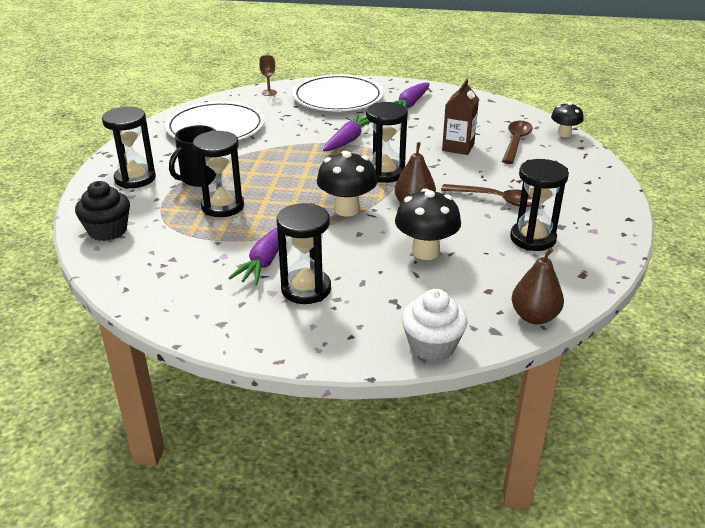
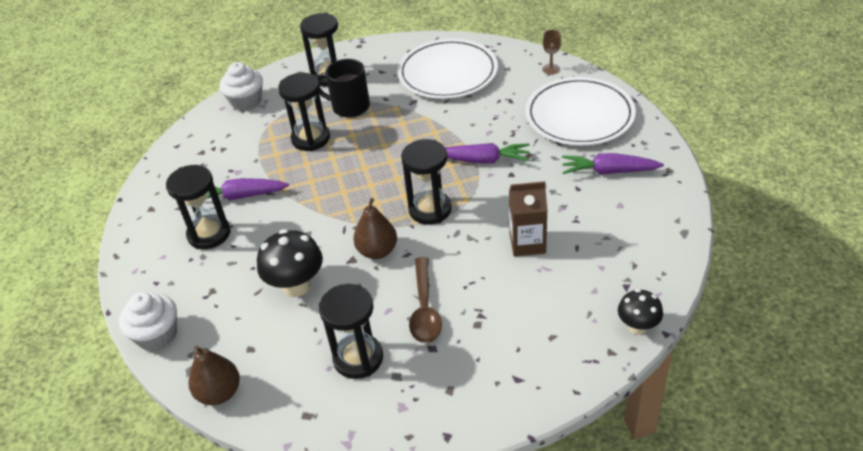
camera: 70 degrees right, 10 degrees up
black cupcake [75,181,130,241] -> white cupcake [219,62,263,111]
black mushroom [317,151,377,217] -> none
brown spoon [502,121,533,164] -> none

